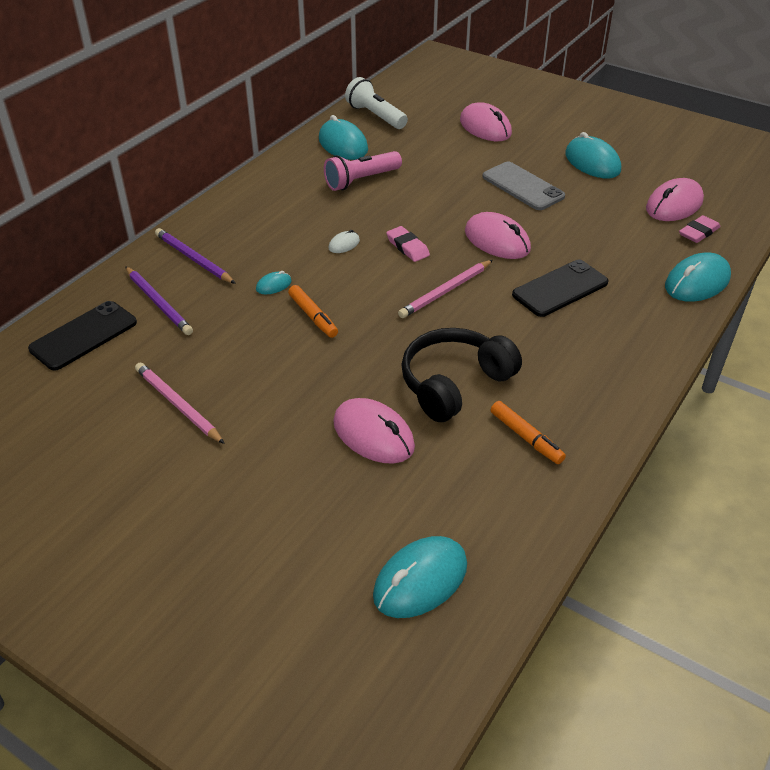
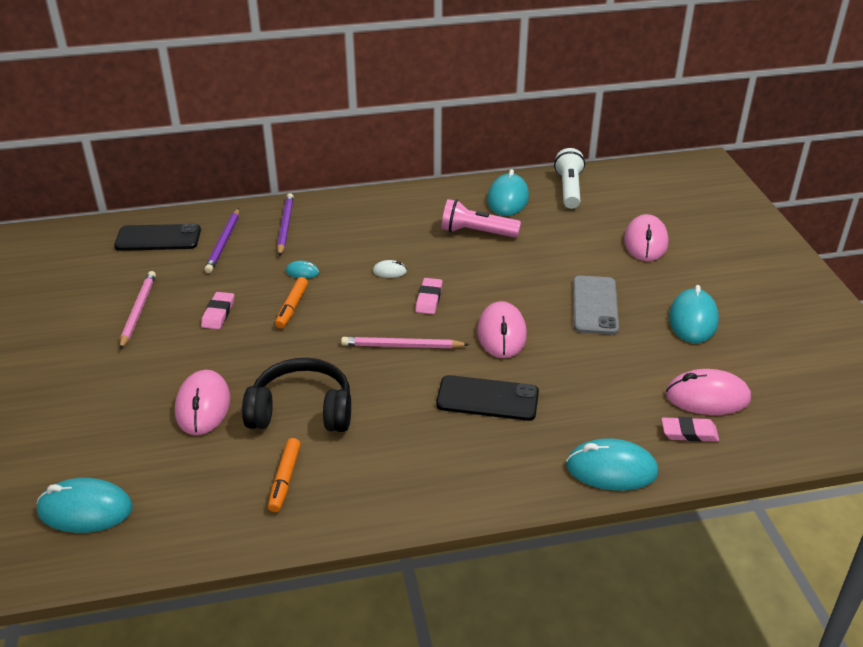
camera: 45 degrees right, 5 degrees down
none -> pink eraser [201,292,234,329]

